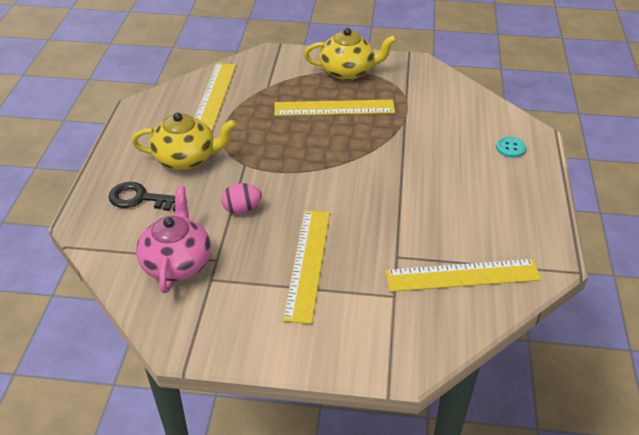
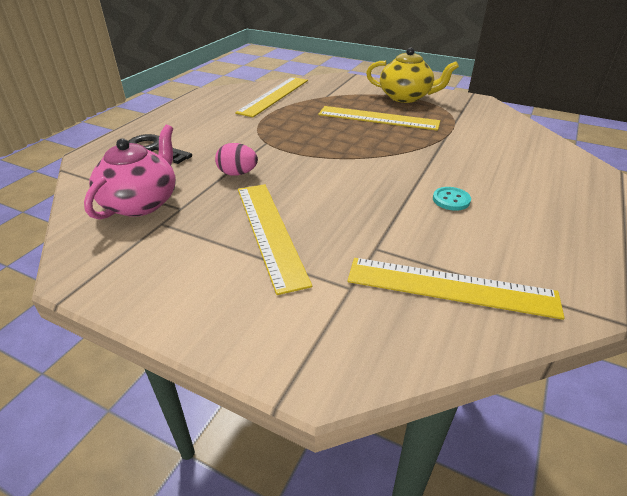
camera: 20 degrees right, 5 degrees down
yellow teapot [132,112,236,170] -> none
yellow ruler [283,210,330,324] -> yellow ruler turned 45 degrees counterclockwise [238,184,312,295]
turquoise button [496,137,526,158] -> turquoise button moved to [433,187,471,211]

